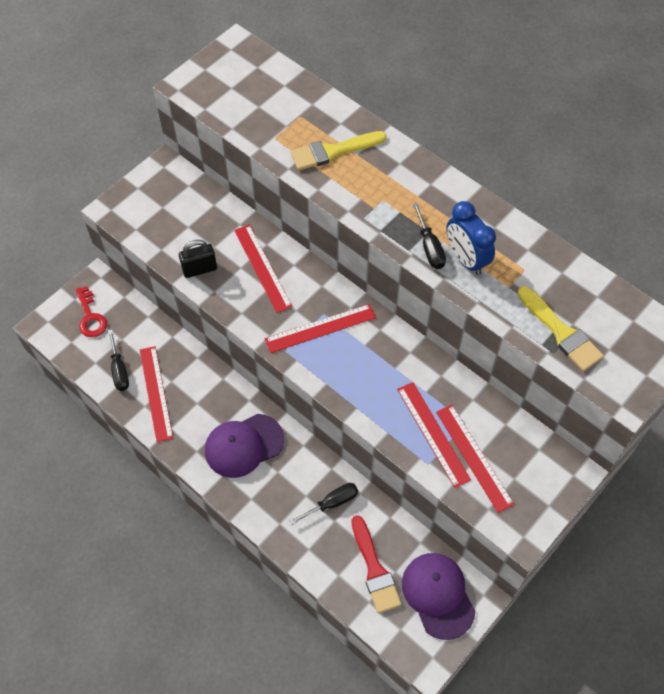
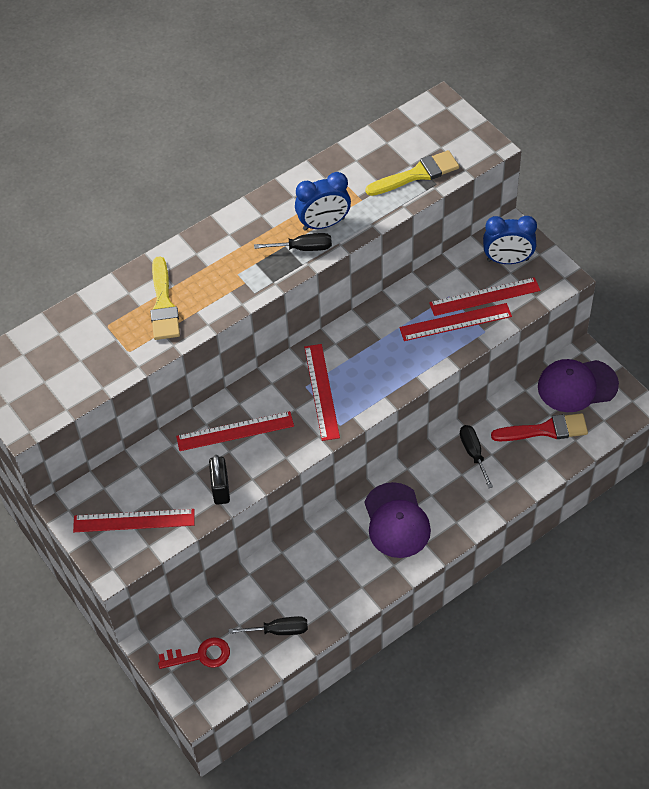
camera: 75 degrees left, 5 degrees down
red ruler [140,346,173,442] -> red ruler moved to [73,509,195,532]
none -> blue clock [483,216,537,264]

